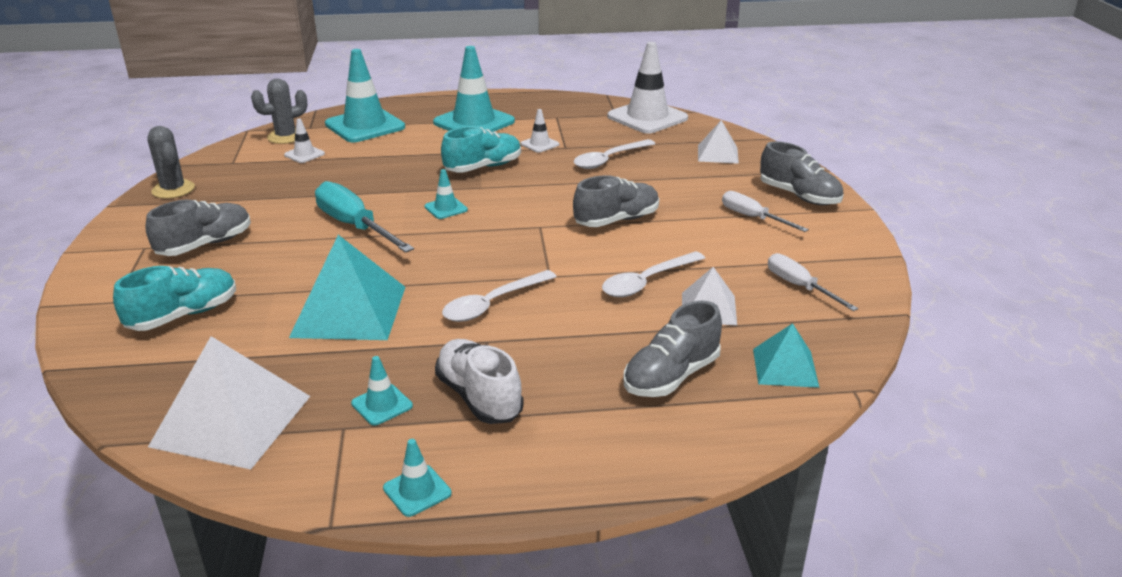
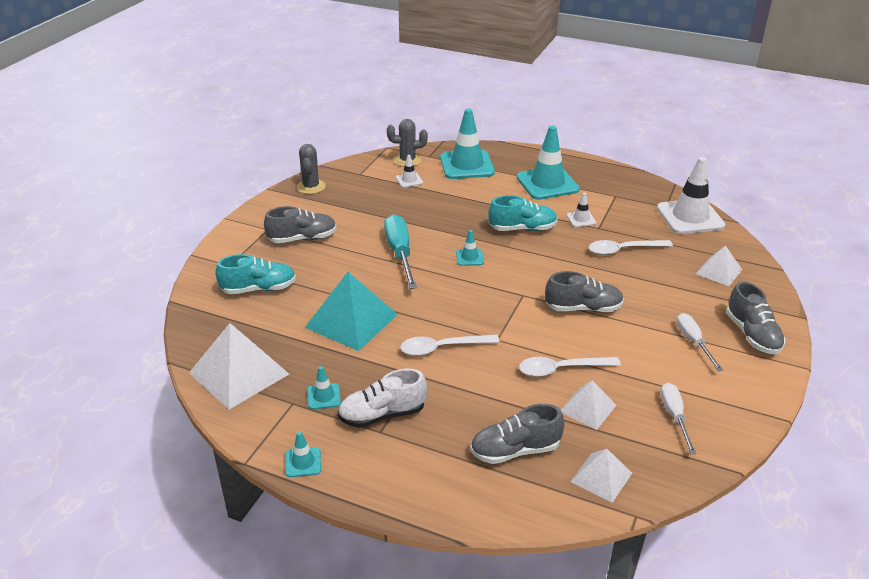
camera: 30 degrees right, 5 degrees up
white shoe [435,339,524,424] -> white shoe turned 105 degrees counterclockwise [338,369,427,428]
turquoise pyramid [753,323,820,388] -> white pyramid [571,448,632,503]

